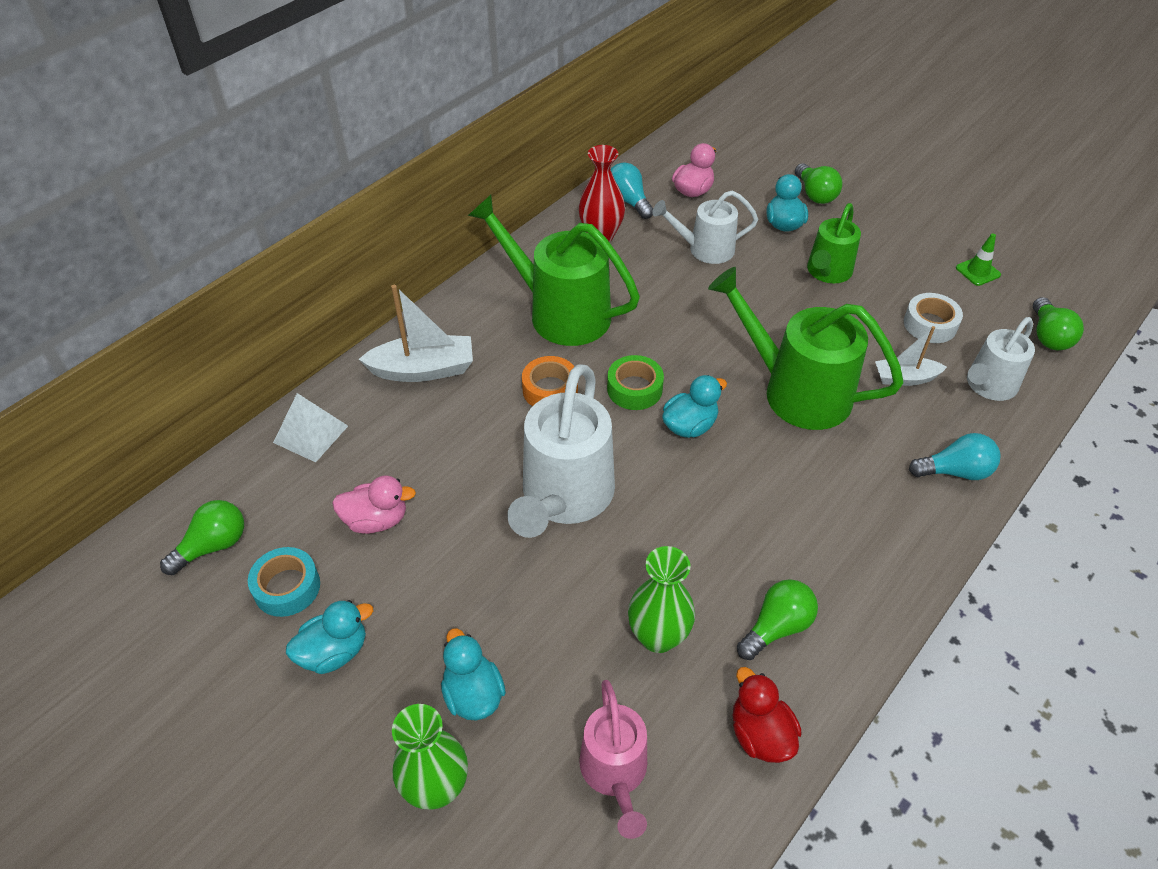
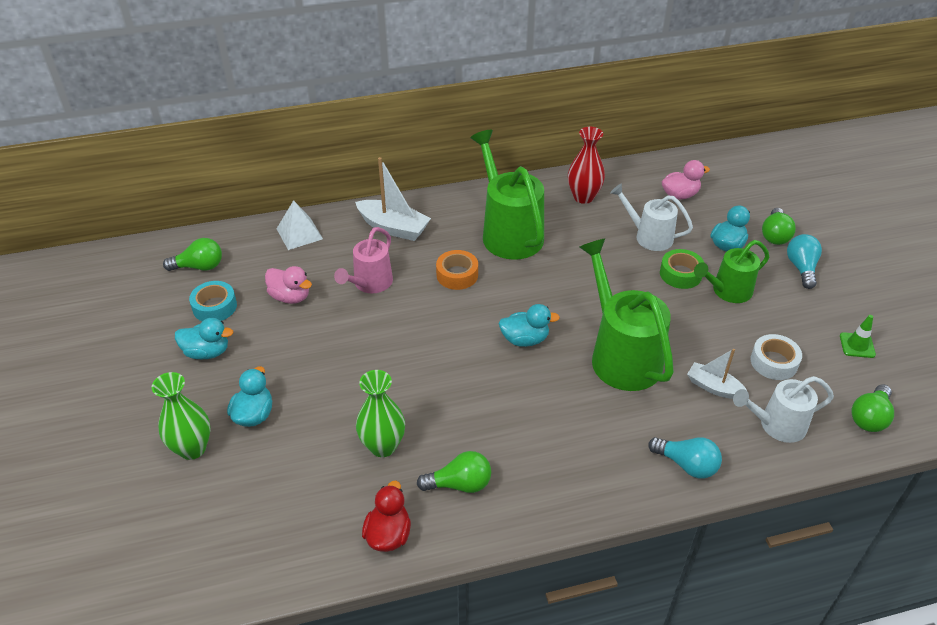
camera: 35 degrees right, 5 degrees down
white watering can [507,364,615,538] -> none
pink watering can [580,680,647,839] -> pink watering can moved to [334,227,393,293]
green tape [607,355,664,410] -> green tape moved to [660,249,704,289]
turquoise light bulb [611,162,653,219] -> turquoise light bulb moved to [787,234,822,289]

